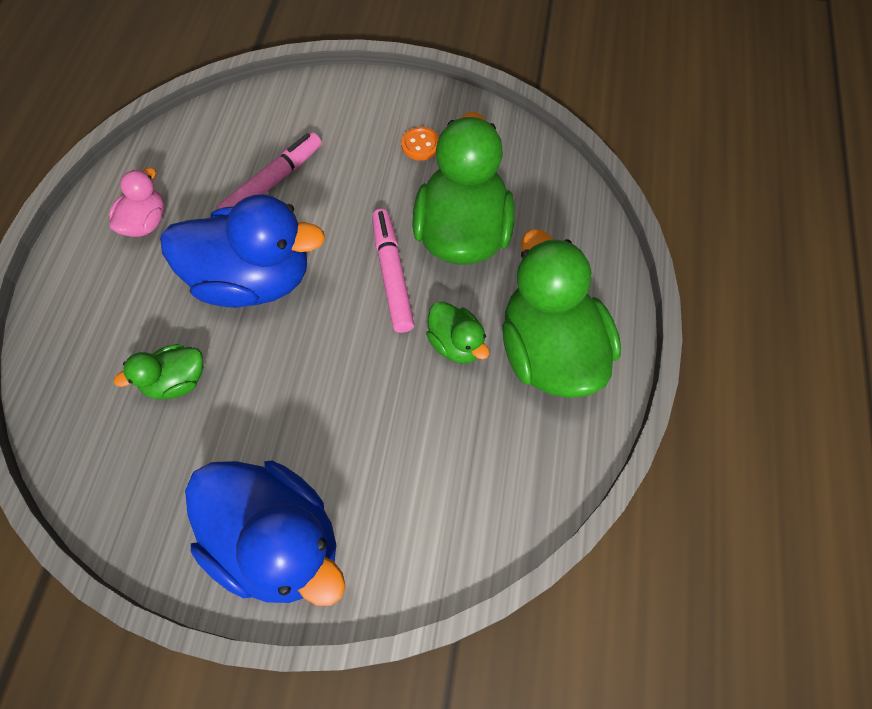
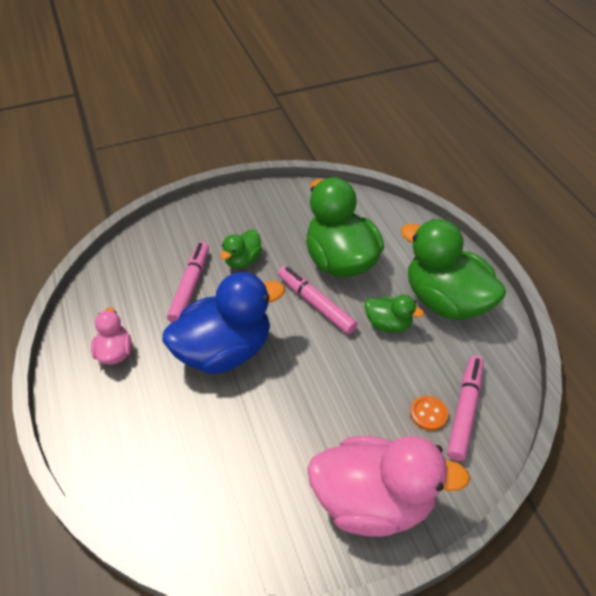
camera: 30 degrees left, 15 degrees down
green duck [114,344,203,399] -> green duck moved to [220,229,262,268]
blue duck [185,461,346,606] -> pink duck [307,436,470,537]
orange button [401,127,439,160] -> orange button moved to [410,396,448,431]
none -> pink marker [447,355,484,461]

